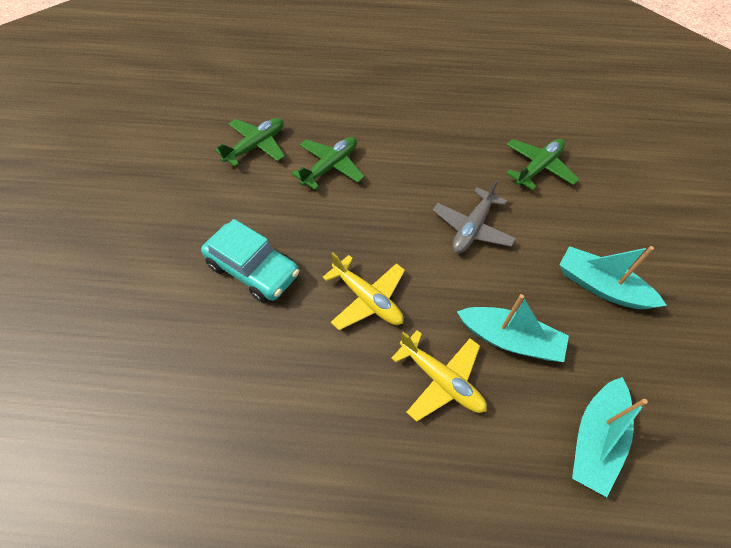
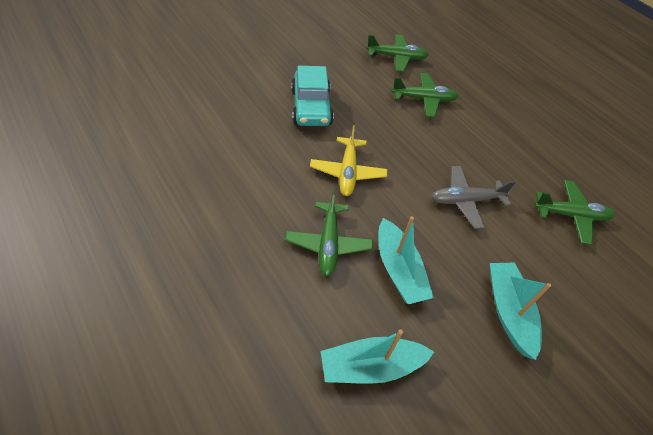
camera: 45 degrees right, 5 degrees down
yellow plane [391,330,487,422] -> green plane [285,190,373,276]

